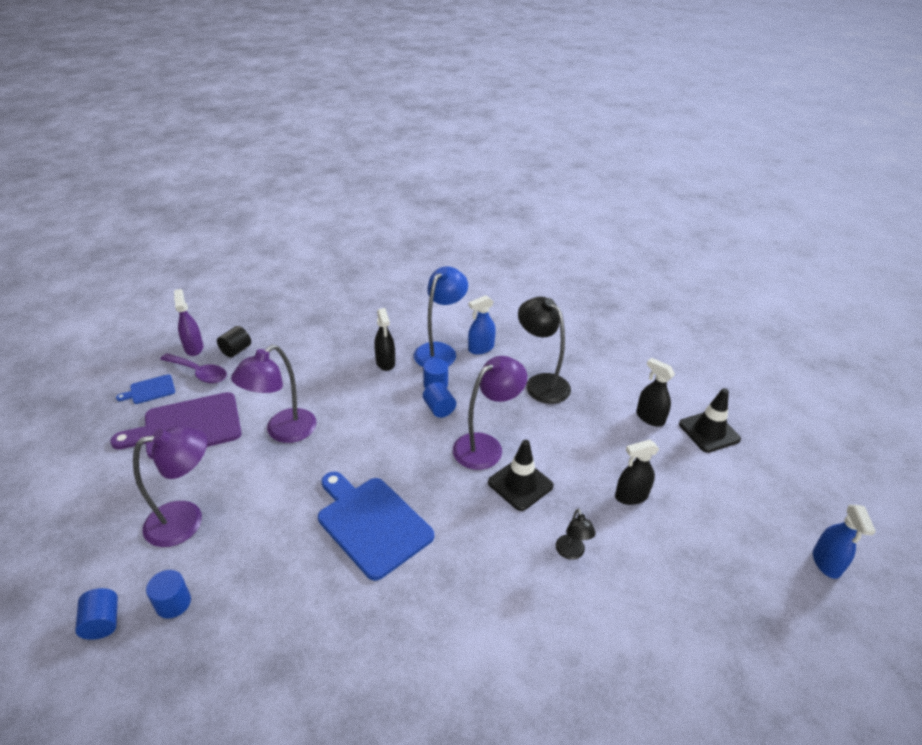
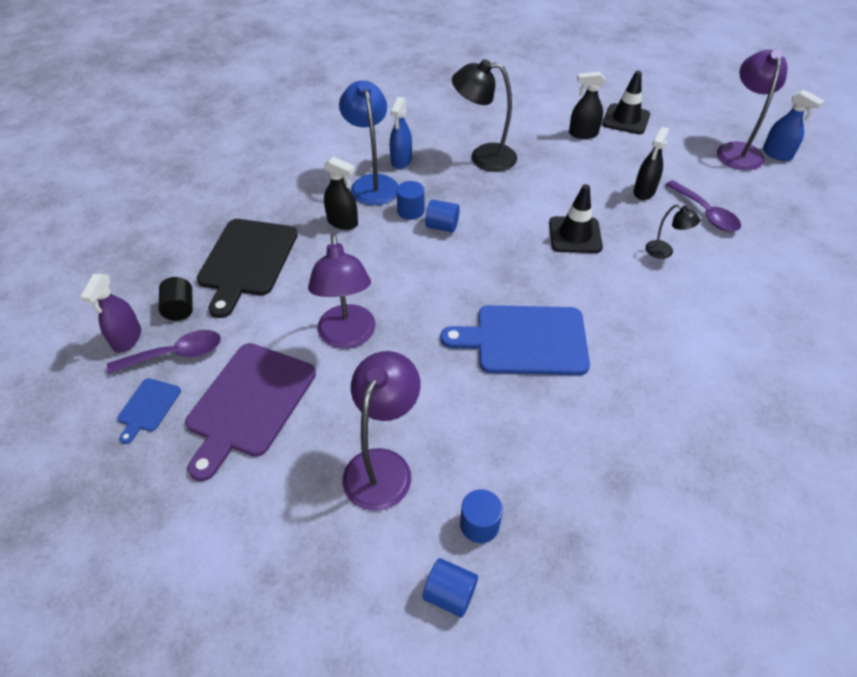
camera: 45 degrees left, 10 degrees up
purple spray bottle [174,289,203,356] -> purple spray bottle turned 105 degrees counterclockwise [80,274,141,353]
purple lamp [453,356,527,470] -> purple lamp moved to [717,50,787,170]
none -> black cutting board [197,219,298,318]
none -> purple spoon [665,180,741,232]

